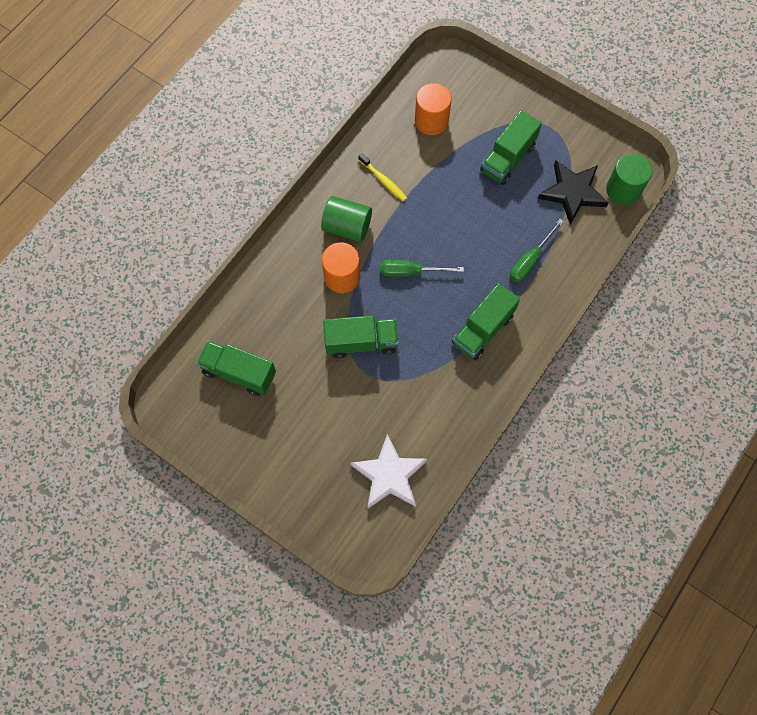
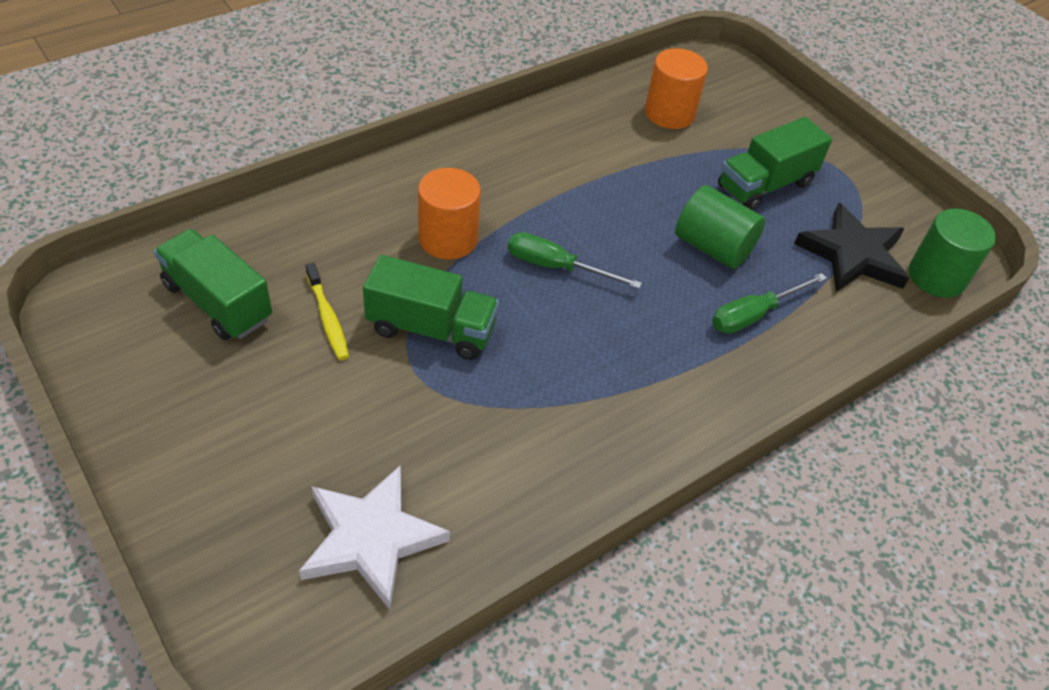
camera: 15 degrees right, 20 degrees down
green cylinder [321,196,372,242] -> green cylinder moved to [675,185,765,269]
yellow toothbrush [358,153,407,202] -> yellow toothbrush moved to [305,263,349,360]
green truck [452,283,520,361] -> none

